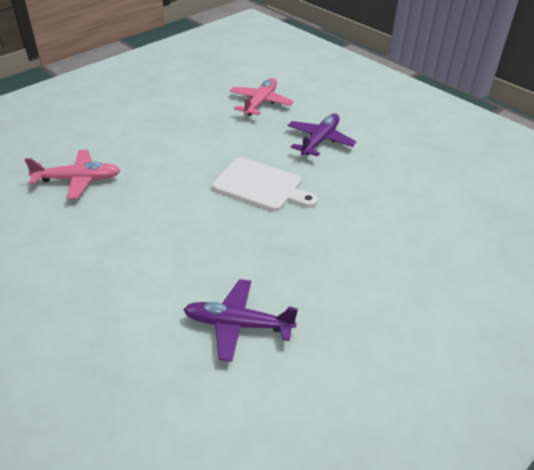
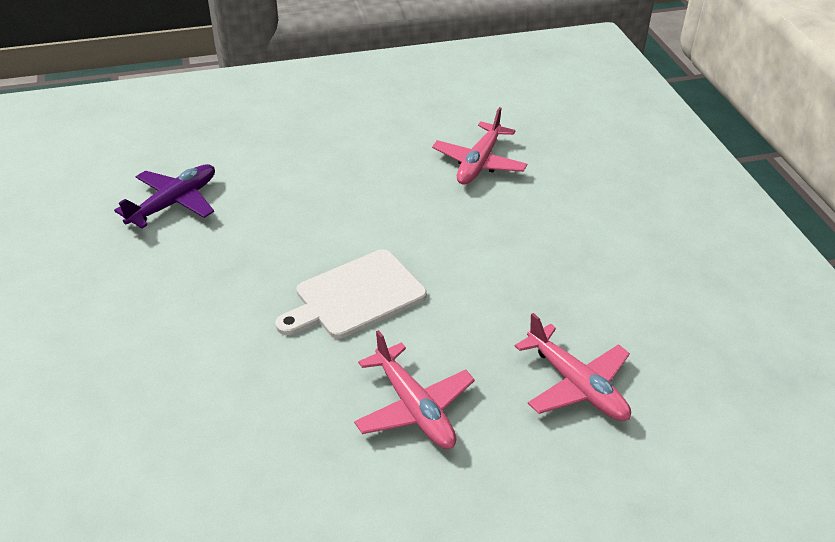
camera: 120 degrees right, 0 degrees up
purple plane [288,114,356,157] -> pink plane [354,330,475,449]

